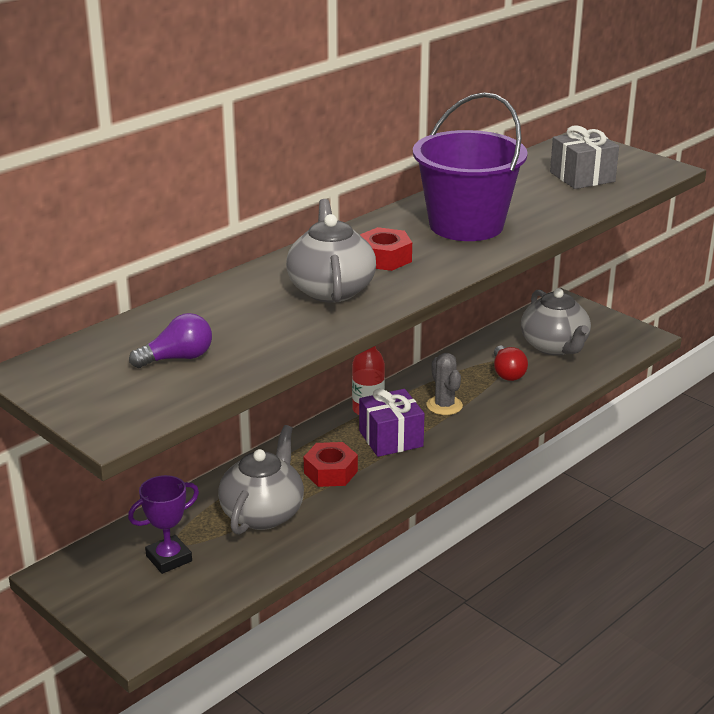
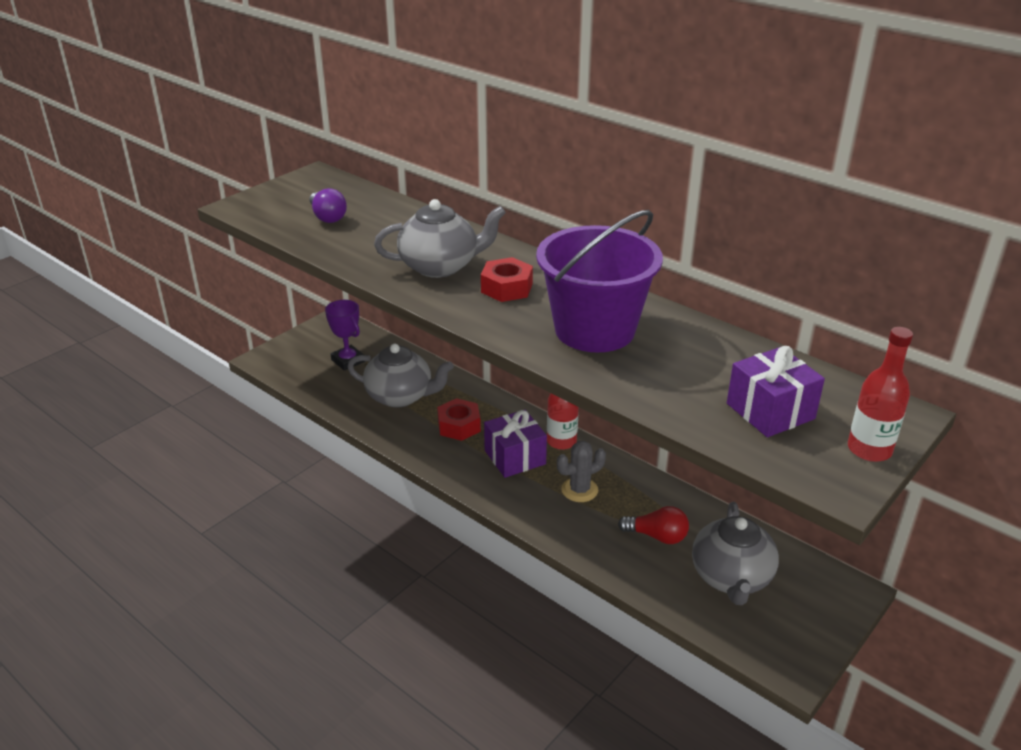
camera: 85 degrees right, 5 degrees up
red light bulb [494,345,528,381] -> red light bulb turned 150 degrees counterclockwise [618,506,689,544]
grey teapot [521,288,591,355] -> grey teapot turned 60 degrees counterclockwise [692,502,779,605]
grey gift [550,125,619,189] -> purple gift [727,346,825,437]
none -> red bottle [848,327,913,462]

